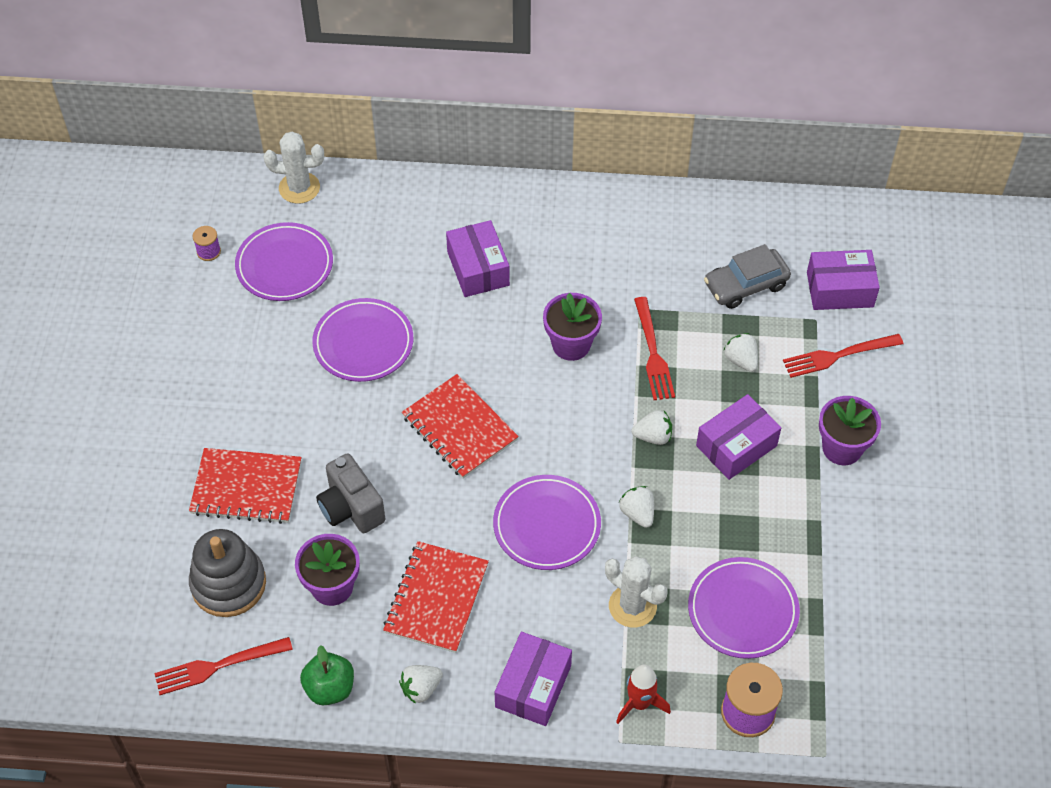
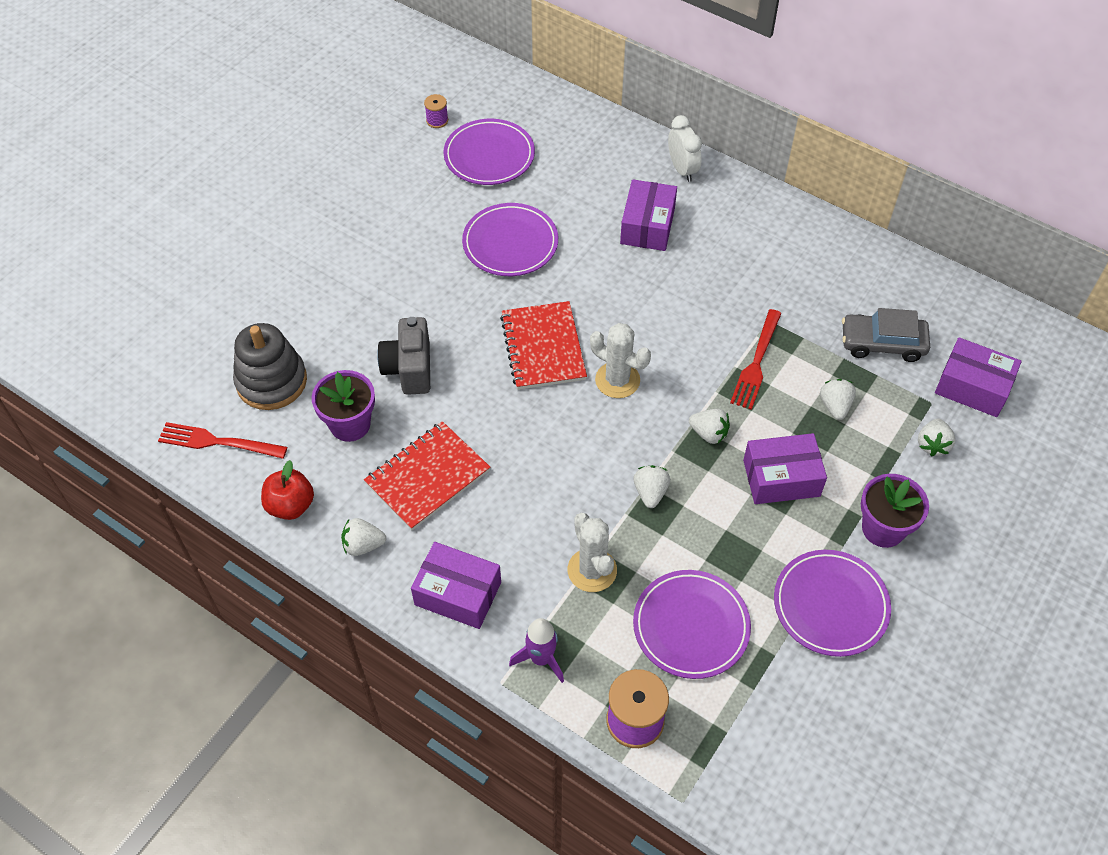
camera: 30 degrees right, 0 degrees up
red notebook [189,448,301,524] -> none
white cactus [264,131,324,204] -> white cactus moved to [590,323,651,398]
green apple [300,645,354,705] -> red apple [261,460,314,520]
purple plate [493,475,601,570] -> purple plate moved to [774,550,891,657]
purple box [495,632,572,726] -> purple box turned 60 degrees clockwise [411,542,501,629]
purple flower pot [543,293,602,361] -> none
red rocket [616,665,671,724] -> purple rocket [509,618,564,683]
red fork [783,334,903,378] -> white strawberry [918,419,955,456]
none -> white clock [668,115,702,182]

